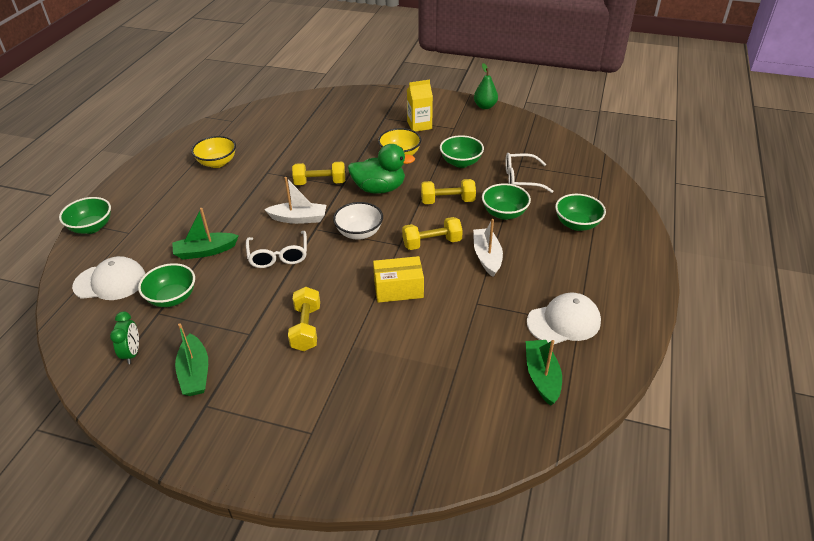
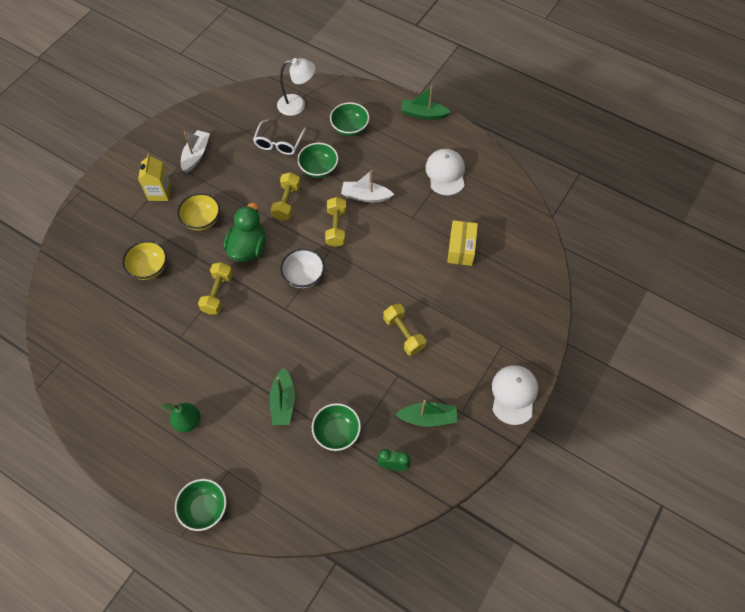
camera: 75 degrees left, 20 degrees up
white cap [72,256,145,300] -> white cap moved to [492,365,538,425]
yellow bowl [191,136,236,168] -> yellow bowl moved to [122,241,167,280]
white glasses [246,231,307,268] -> none
white boat [264,177,326,224] -> white boat moved to [181,130,210,173]
yellow dumbbell [288,287,320,351] -> yellow dumbbell turned 45 degrees clockwise [383,304,426,356]
yellow box [373,256,424,303] -> yellow box moved to [447,220,478,266]
green bowl [440,135,484,168] -> none
green pear [474,63,498,109] -> green pear moved to [161,403,200,432]
green boat [526,340,562,406] -> green boat moved to [401,86,451,120]
none -> white lamp [277,58,315,116]

